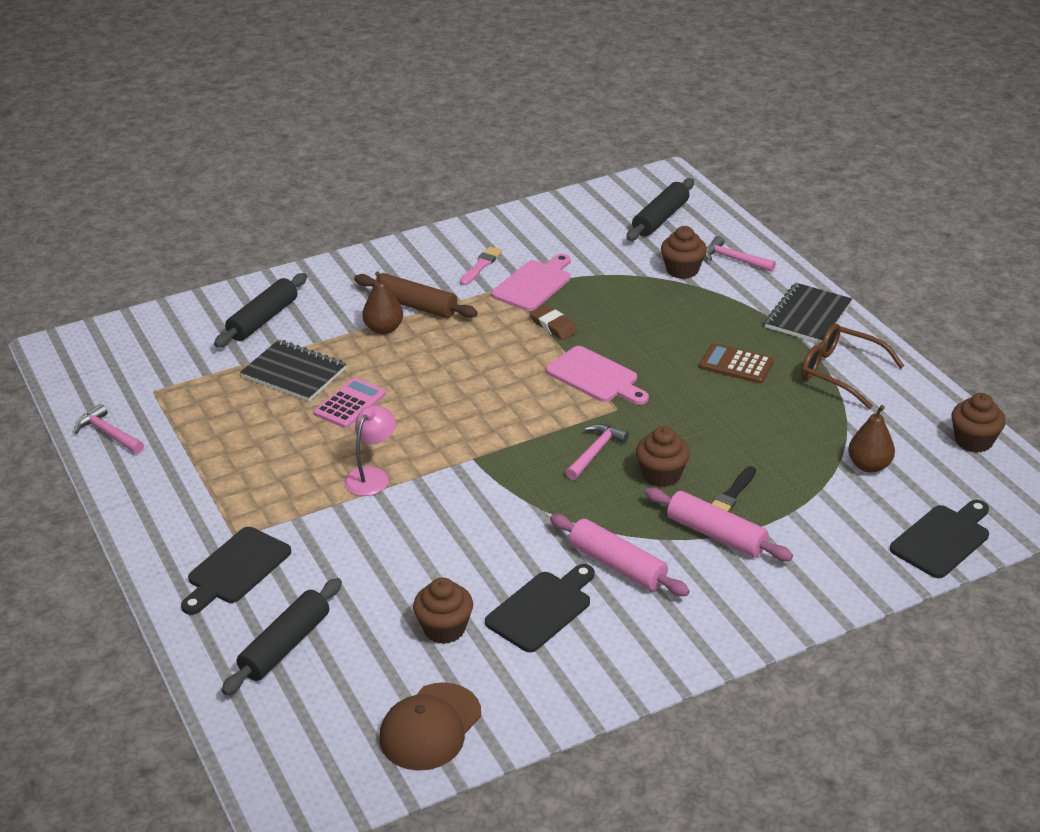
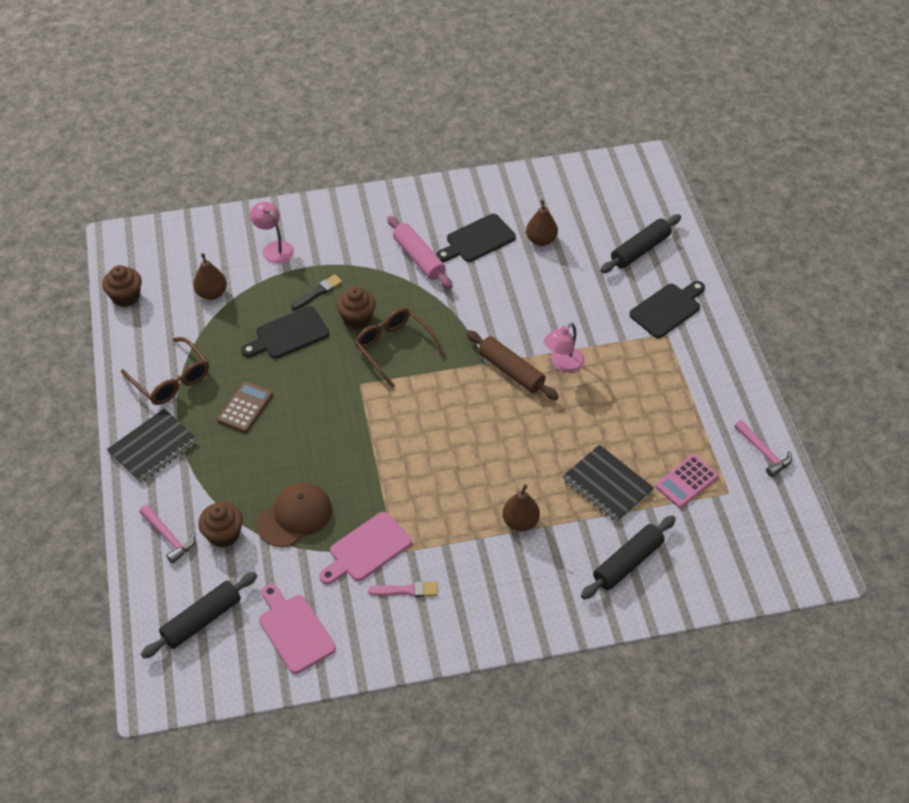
camera: 165 degrees left, 15 degrees up
pink calculator [314,377,386,428] -> pink calculator moved to [655,454,719,508]
brown rolling pin [354,273,478,318] -> brown rolling pin moved to [466,330,559,400]
brown cap [379,682,481,771] -> brown cap moved to [257,482,332,547]
brown cupcake [413,578,473,644] -> brown pear [526,199,558,246]
pink brush [460,247,502,285] -> pink brush turned 135 degrees counterclockwise [368,581,438,597]
brown eraser [530,305,578,340] -> none
pink cutting board [546,346,649,405] -> pink cutting board moved to [259,584,336,674]
pink hammer [566,424,629,480] -> brown glasses [355,308,445,388]
pink rolling pin [645,488,793,561] -> none
brown calculator [699,343,774,384] -> brown calculator turned 105 degrees counterclockwise [217,381,273,433]
black cutting board [890,500,989,578] -> black cutting board moved to [241,306,329,359]
none -> pink lamp [250,202,294,264]

